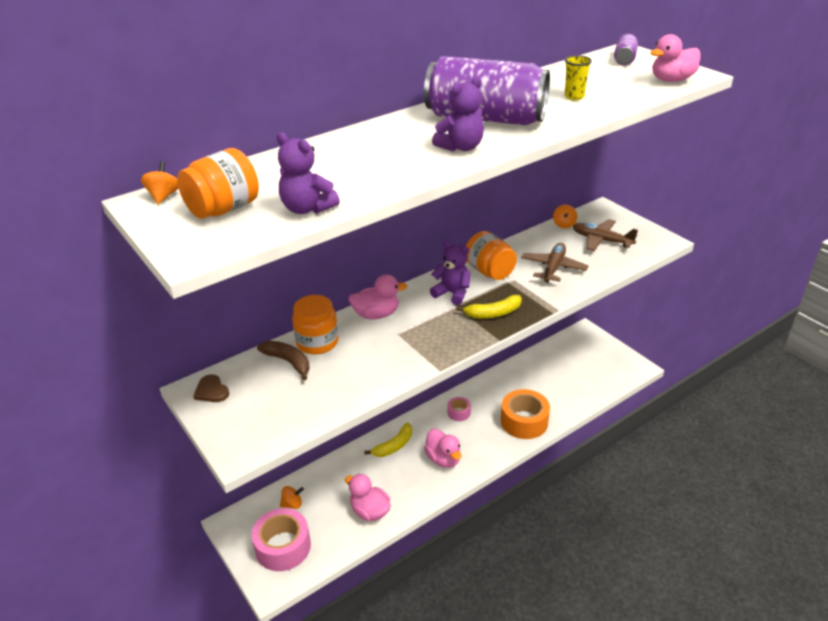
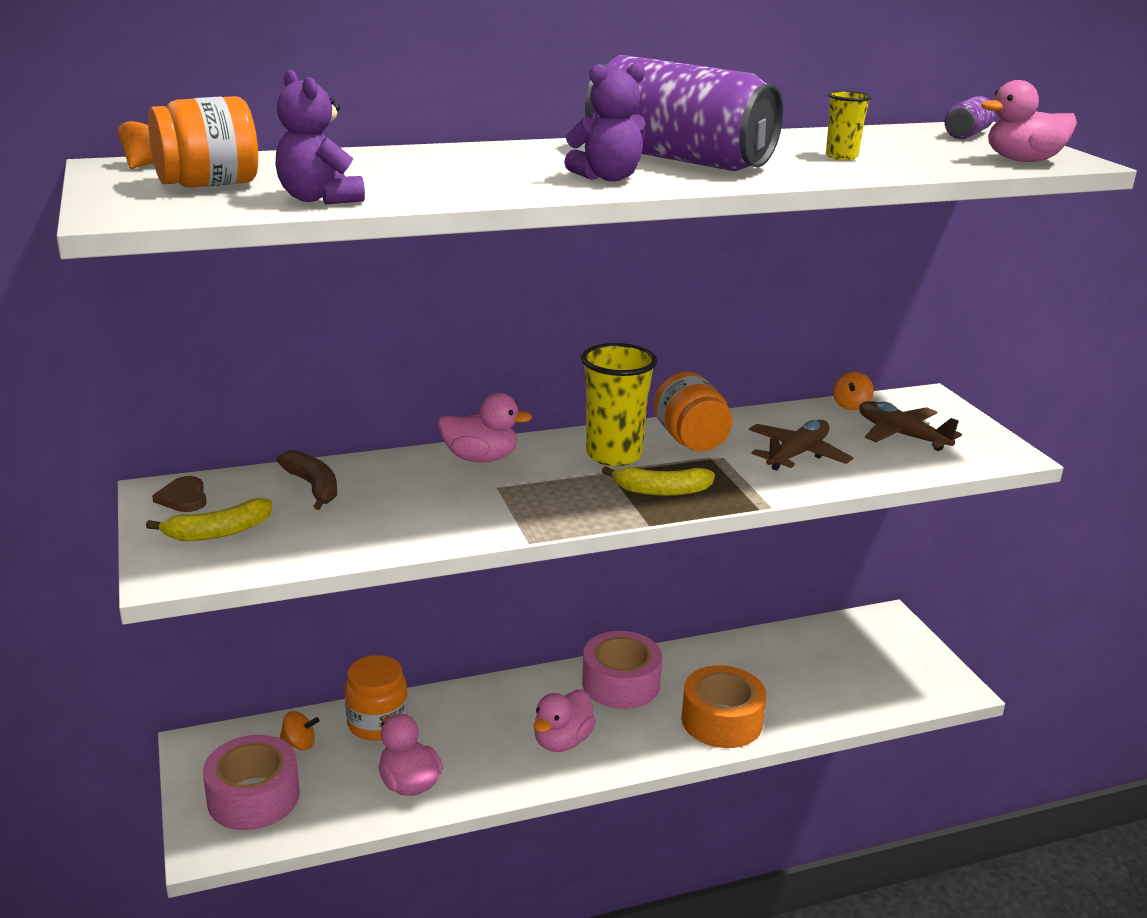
camera: 15 degrees right, 10 degrees down
orange jar [292,295,338,354] -> orange jar moved to [345,655,408,741]
yellow banana [364,423,412,457] -> yellow banana moved to [146,498,272,541]
pink duck [424,429,461,468] -> pink duck turned 45 degrees clockwise [534,690,596,752]
purple teddy bear [430,240,470,305] -> yellow cup [581,343,657,466]
pink tape [448,397,471,421] -> pink tape [582,631,662,709], size x2.00

